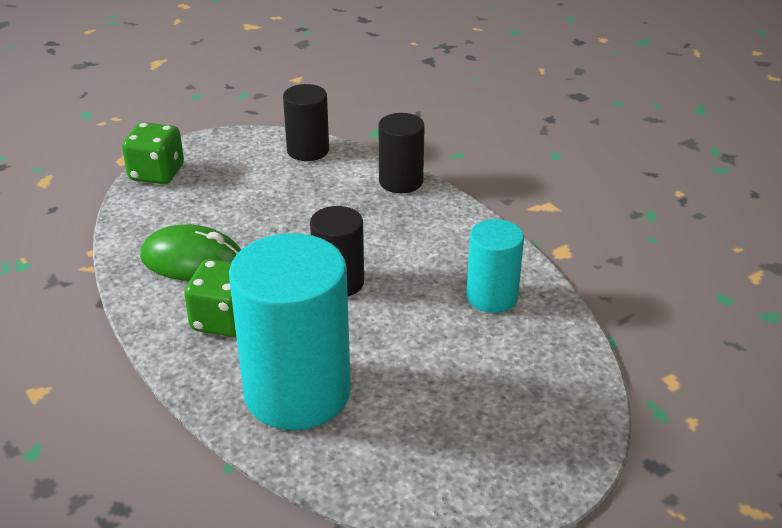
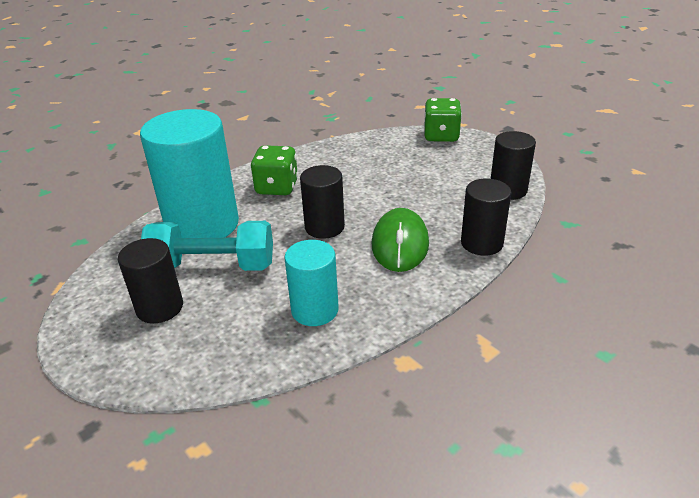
camera: 85 degrees right, 0 degrees up
green mouse [140,224,241,281] -> green mouse moved to [372,208,429,272]
none -> black cylinder [118,238,183,323]
none -> turquoise dumbbell [141,221,273,271]

